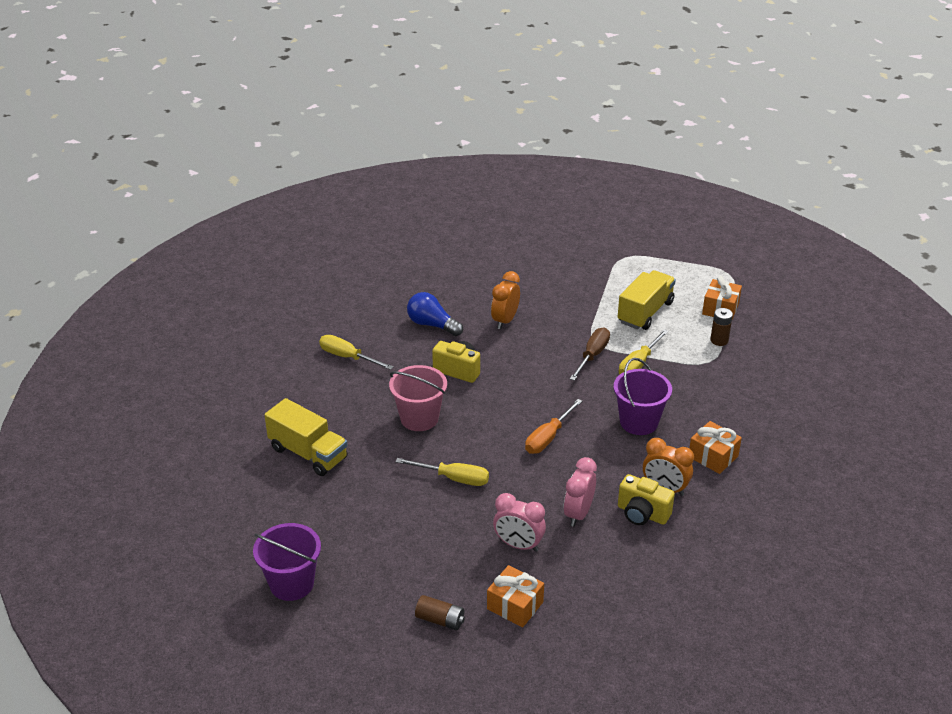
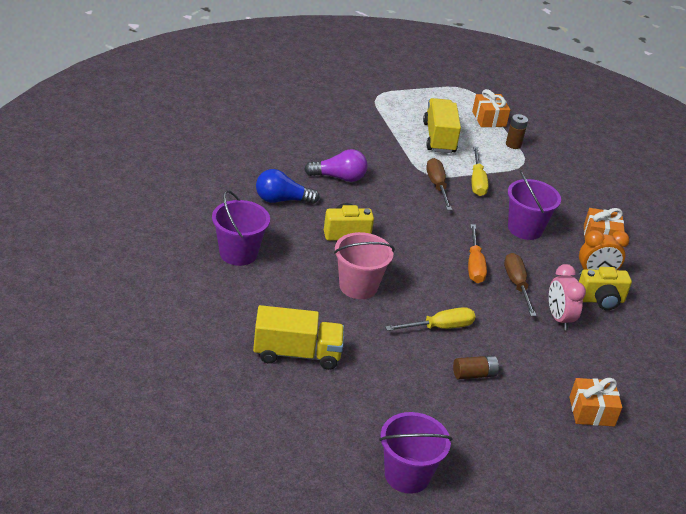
camera: 40 degrees left, 0 degrees up
yellow screwdriver [319,335,393,370] -> purple bucket [212,190,270,266]
brown battery [415,595,465,630] -> brown battery moved to [453,355,499,379]
orange clock [491,271,520,329] -> purple light bulb [304,149,368,182]
pink clock [493,493,546,552] -> none
none -> brown screwdriver [504,253,536,316]

